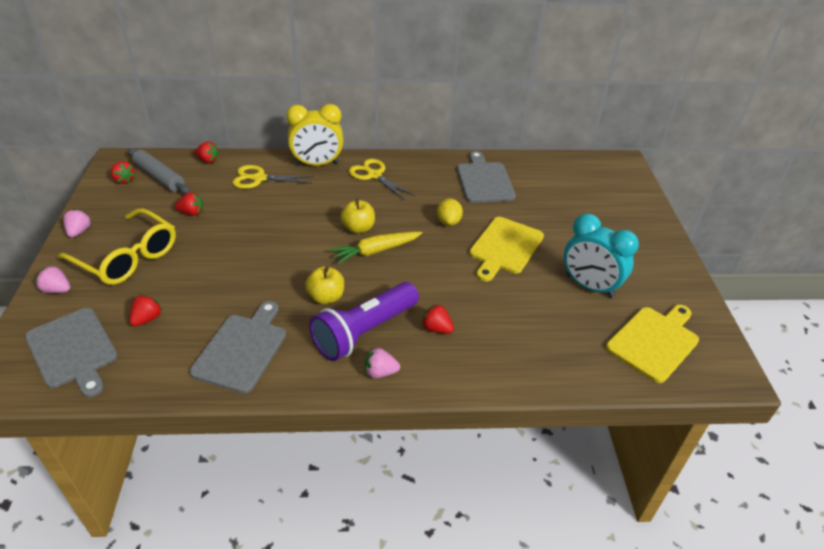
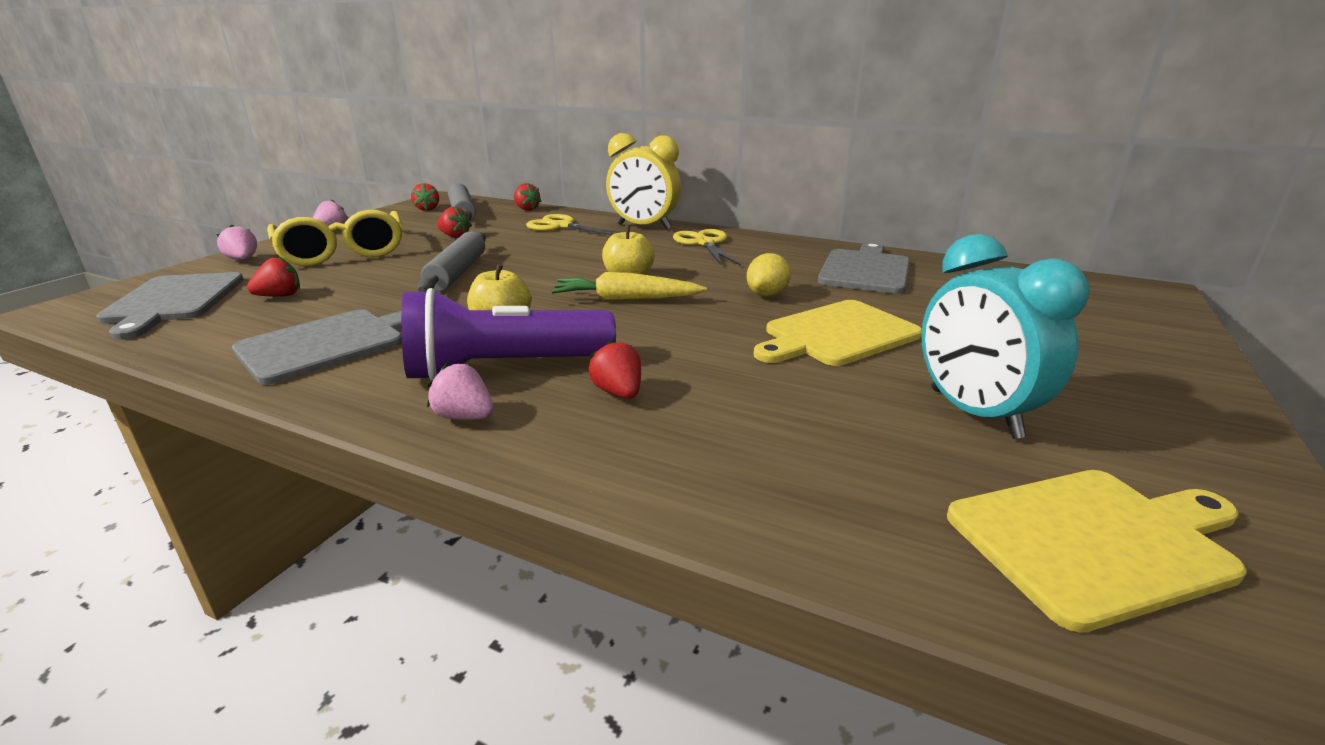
camera: 30 degrees right, 15 degrees down
none -> grey rolling pin [417,231,486,292]

